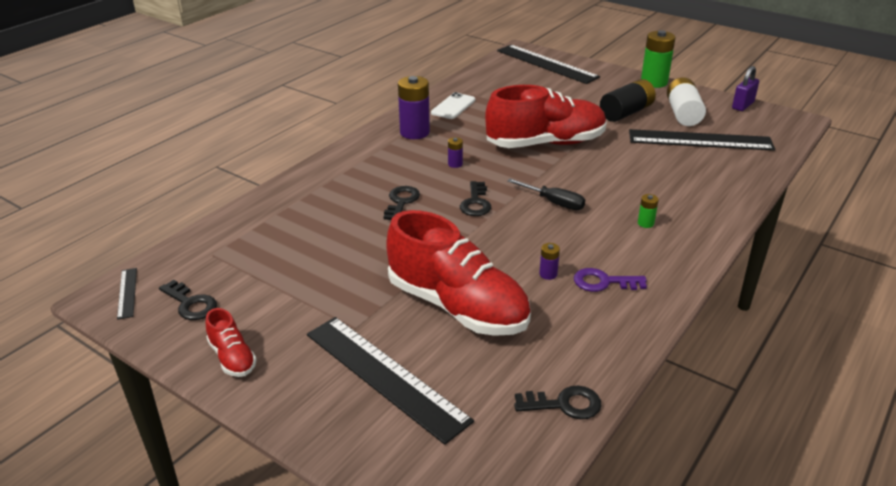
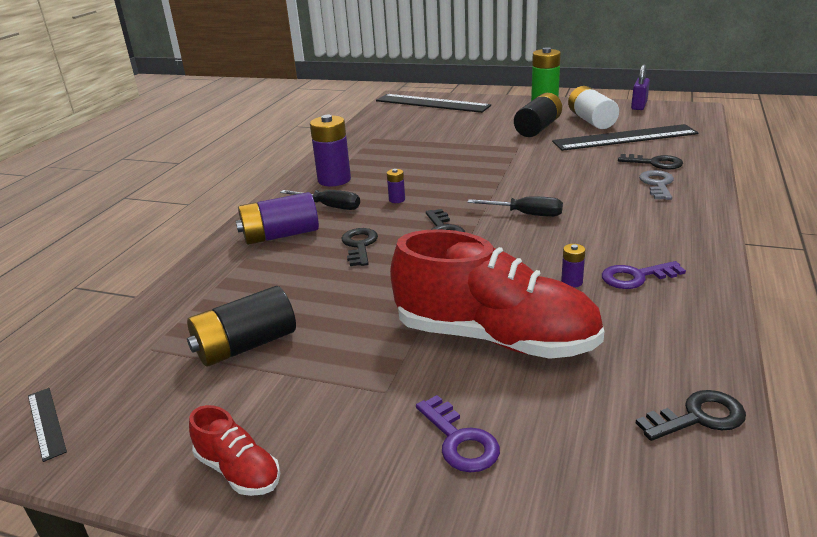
camera: 15 degrees left, 5 degrees down
black key [159,280,217,320] -> black key moved to [618,154,683,170]
black ruler [307,317,474,445] -> purple key [416,395,500,472]
white phone [431,92,475,119] -> none
red shoe [485,85,607,148] -> none
green battery [638,194,659,228] -> none
none -> black battery [187,286,296,366]
none -> purple battery [236,192,319,245]
none -> black screwdriver [280,190,360,210]
none -> grey key [639,170,674,200]

